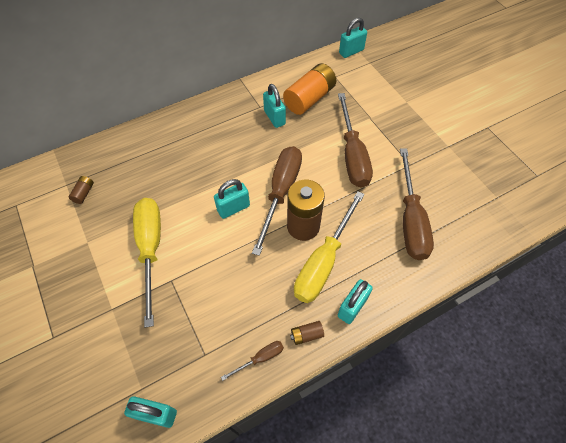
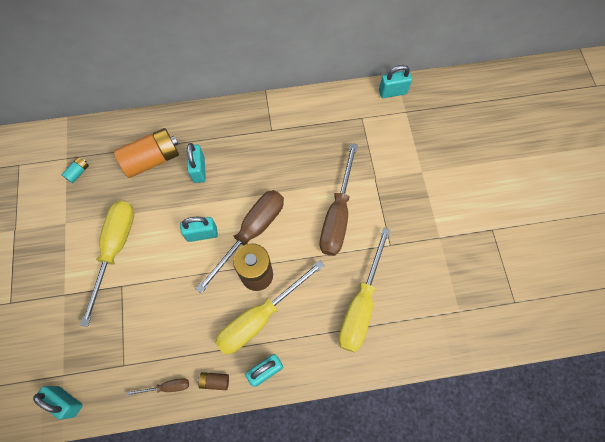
camera: 20 degrees right, 10 degrees up
brown battery [69,176,94,204] -> turquoise battery [61,157,89,183]
turquoise padlock [263,84,286,128] -> turquoise padlock moved to [187,143,206,183]
orange battery [283,63,336,115] -> orange battery moved to [114,128,179,178]
brown screwdriver [400,148,434,260] -> yellow screwdriver [338,227,390,352]

